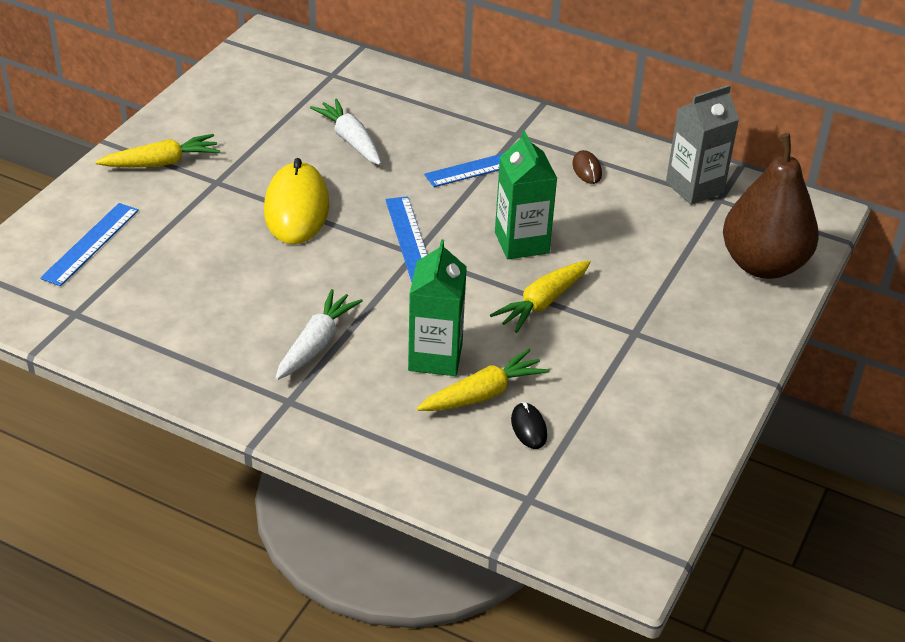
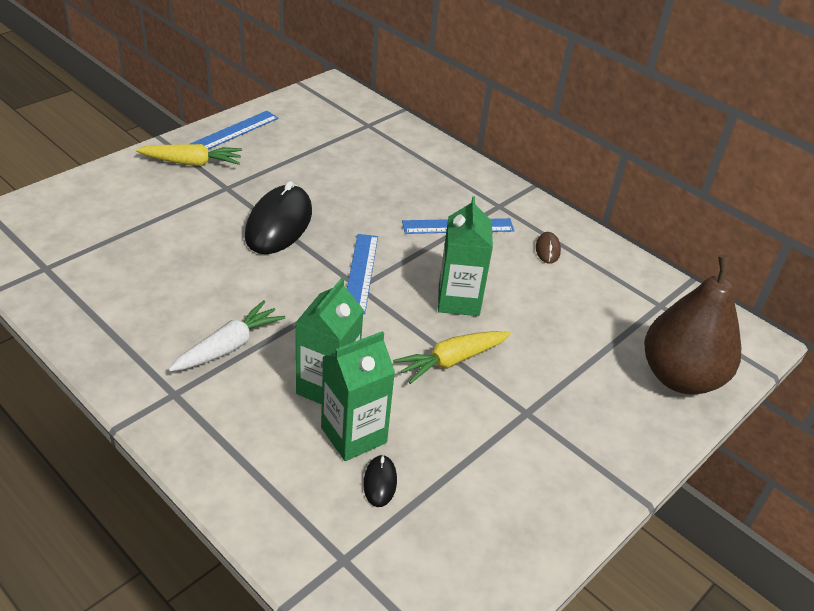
camera: 15 degrees right, 0 degrees up
blue ruler [40,203,139,286] -> blue ruler moved to [190,111,279,150]
yellow mouse [264,158,329,244] -> black mouse [245,181,312,254]
white carrot [310,98,381,165] -> none
yellow carrot [417,349,550,411] -> green carton [321,331,395,461]
grey carton [666,85,739,205] -> none

